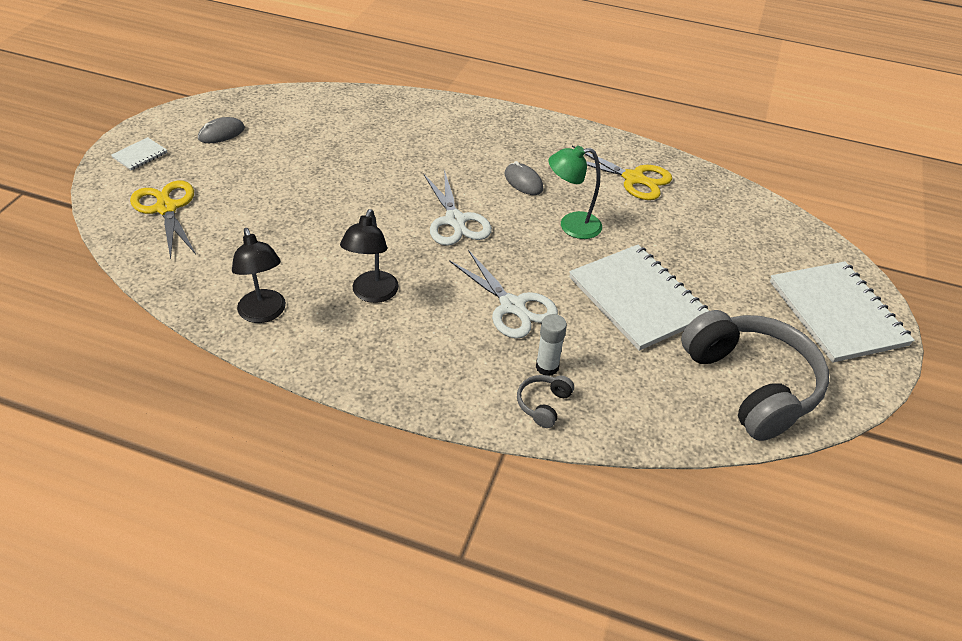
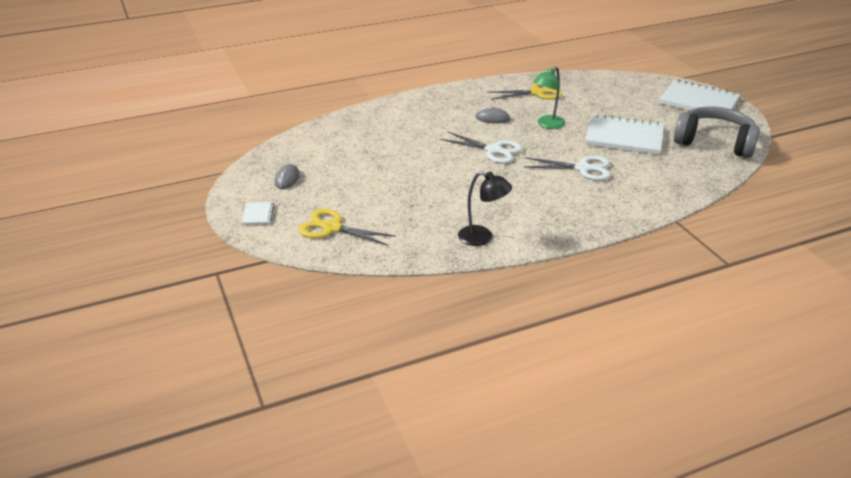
camera: 40 degrees left, 10 degrees down
black lamp [340,209,399,303] -> none
grey headphones [517,375,574,428] -> none
white glue stick [536,314,567,376] -> none

